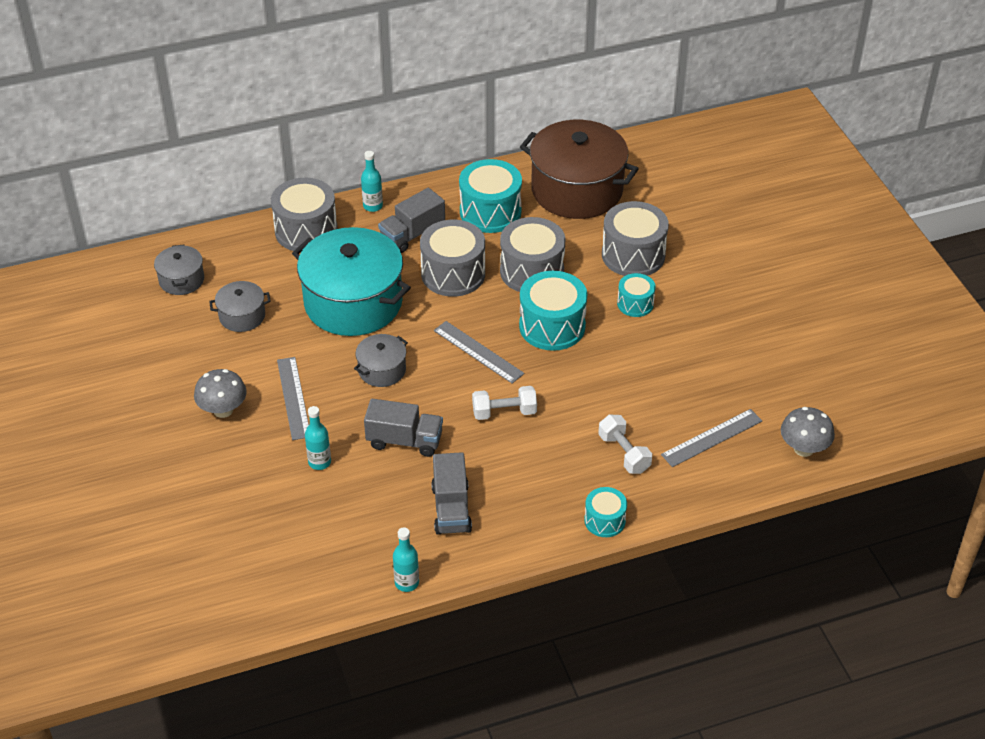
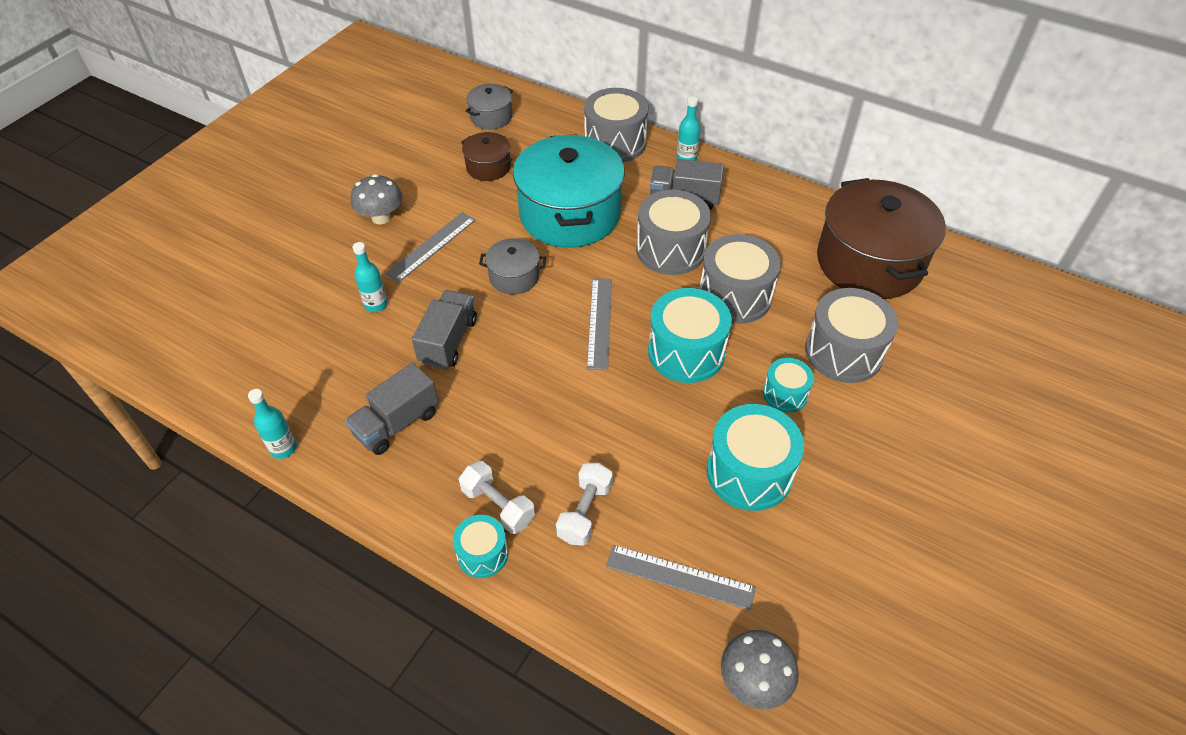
camera: 50 degrees right, 5 degrees up
grey pot [209,281,271,332] -> brown pot [461,132,513,181]
grey truck [364,399,443,457] -> grey truck turned 135 degrees counterclockwise [412,290,477,369]
turquoise drum [459,159,522,233] -> turquoise drum moved to [707,404,804,511]
white dumbbell [472,386,537,420] -> white dumbbell moved to [459,461,535,534]

